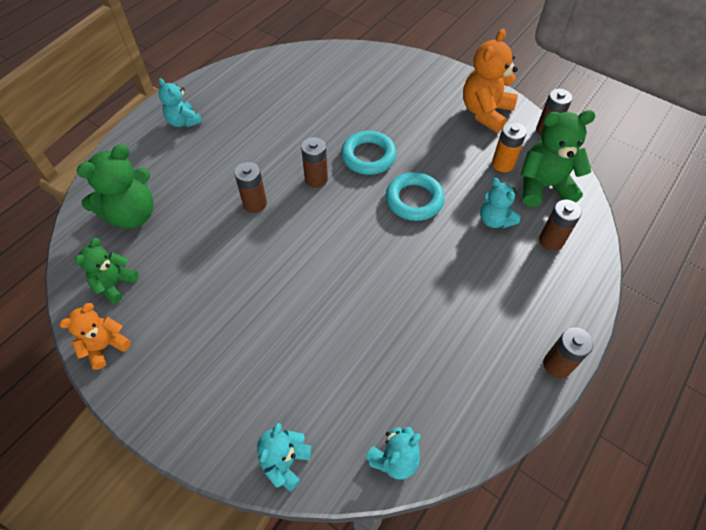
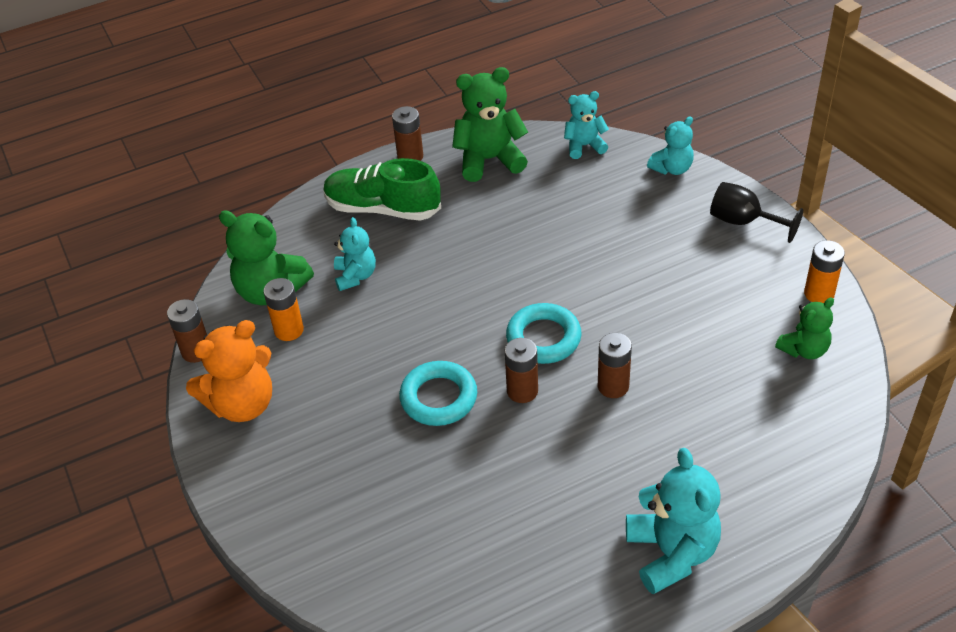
camera: 150 degrees left, 10 degrees down
orange teddy bear [59,303,131,370] -> orange battery [804,240,845,303]
green teddy bear [77,144,154,229] -> green teddy bear moved to [452,67,528,182]
turquoise teddy bear [159,78,202,128] -> turquoise teddy bear [626,448,721,594], size x1.65
turquoise ring [386,172,445,221] -> turquoise ring moved to [506,303,582,364]
brown battery [539,200,582,251] -> none
none -> green shoe [323,158,441,221]
none -> black goblet [710,182,803,243]

